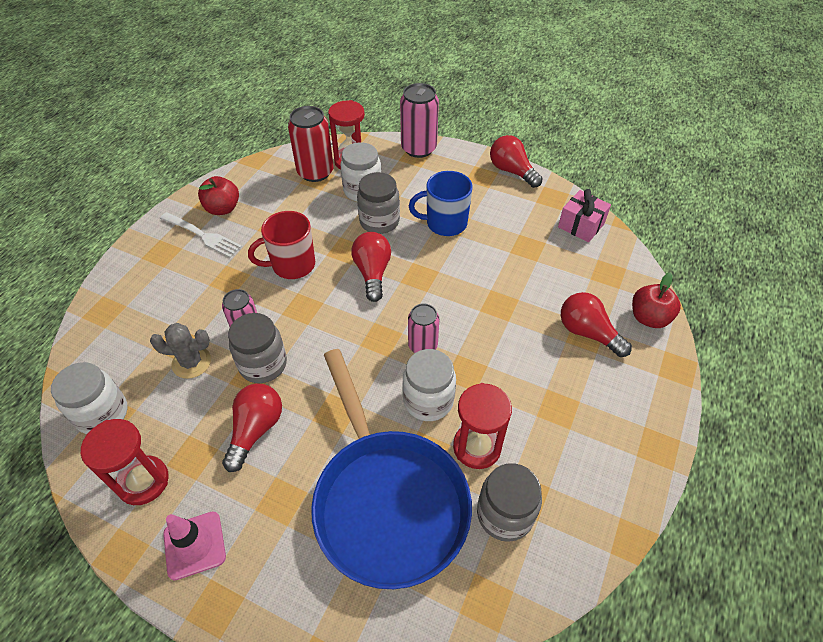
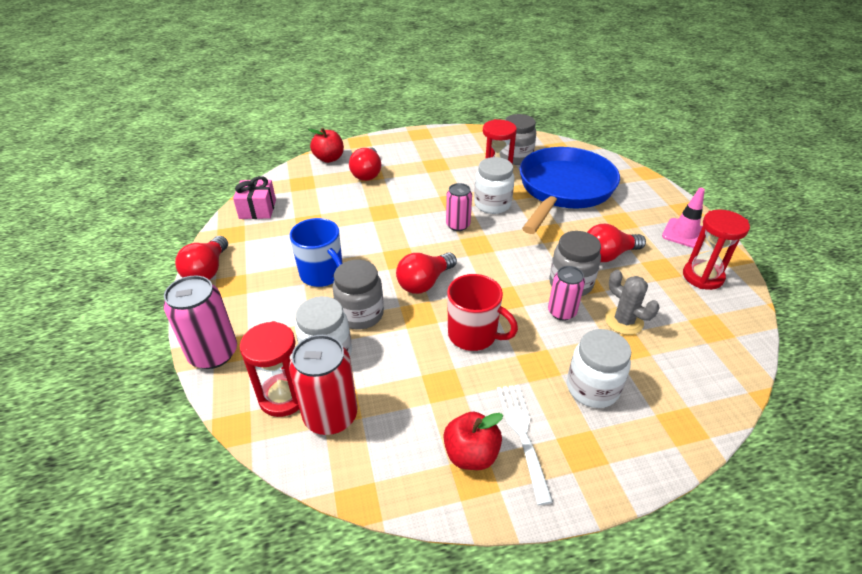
camera: 130 degrees left, 10 degrees down
white jar [51,362,127,434] -> white jar moved to [567,329,631,408]

